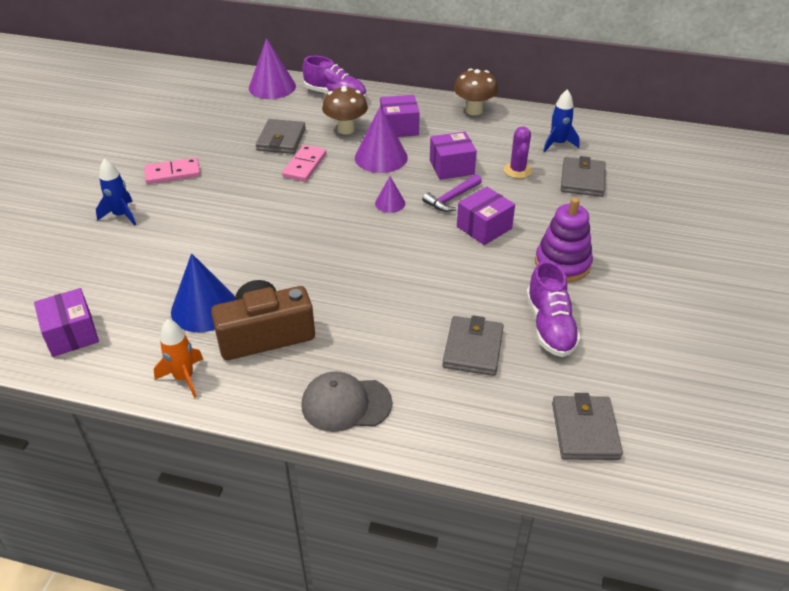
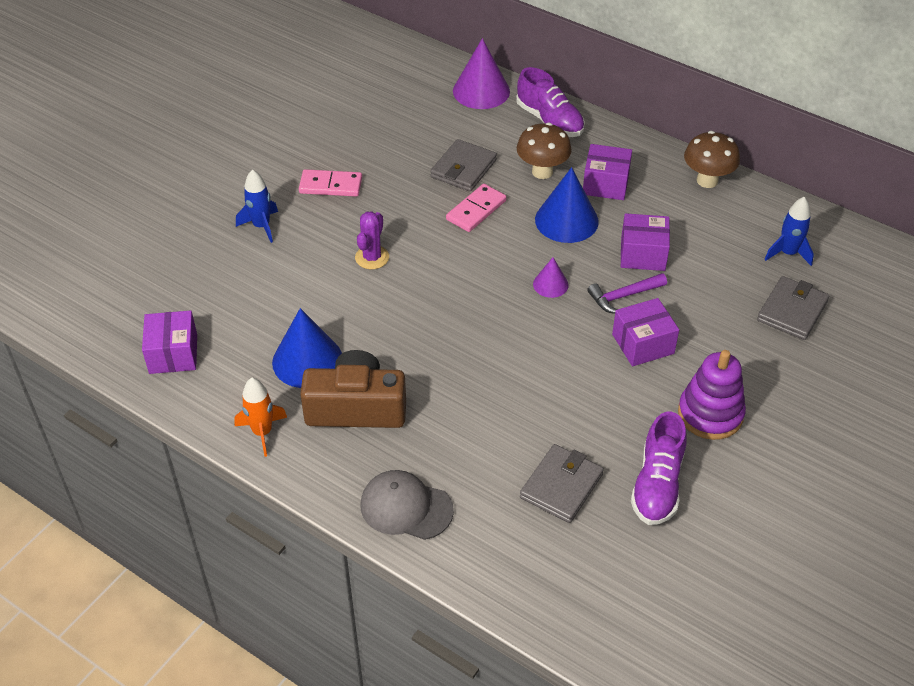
camera: 20 degrees right, 5 degrees up
purple cone [355,106,408,173] -> blue cone [535,167,599,243]
purple cactus [504,127,532,178] -> purple cactus moved to [355,211,389,269]
grey wallet [552,393,623,460] -> none

